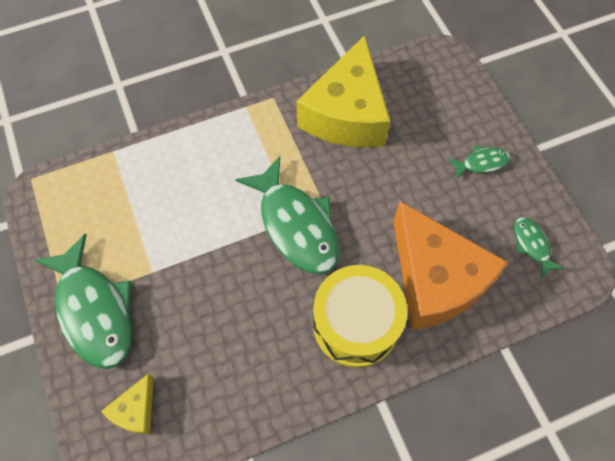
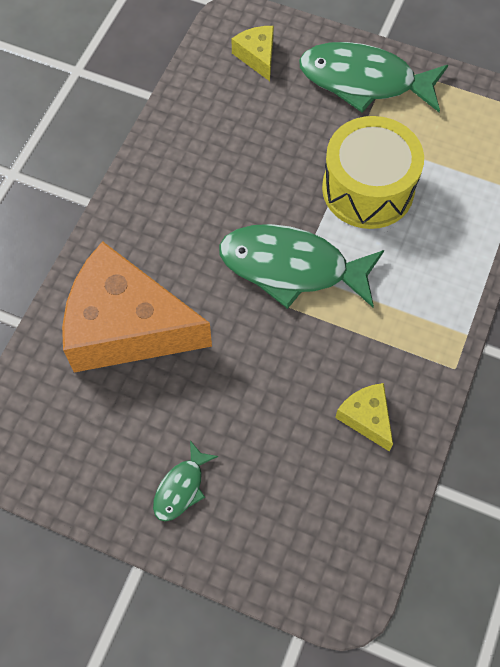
camera: 135 degrees right, 0 degrees up
yellow cheese [297,35,390,147] -> yellow cheese [335,383,393,451], size x0.44
yellow drum [313,265,407,368] -> yellow drum moved to [322,116,424,229]
green fish [514,217,564,278] -> none

